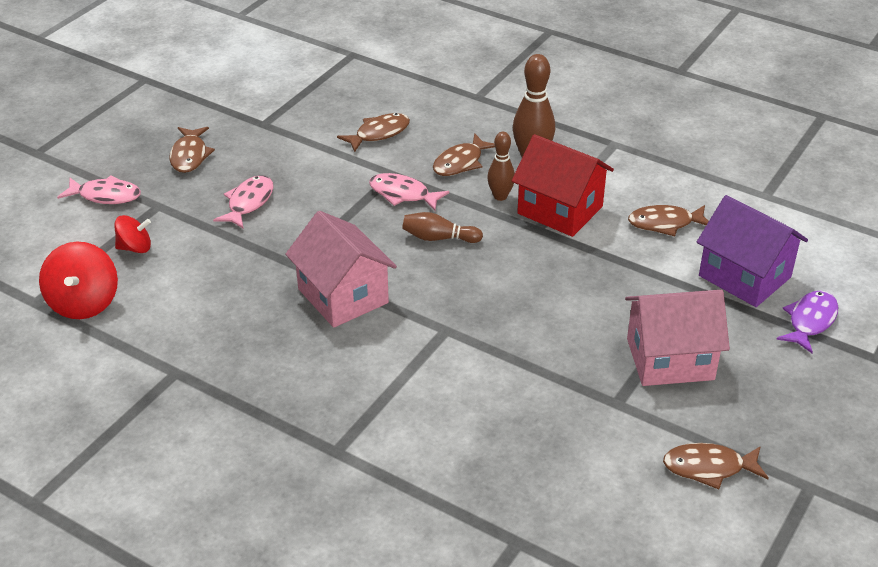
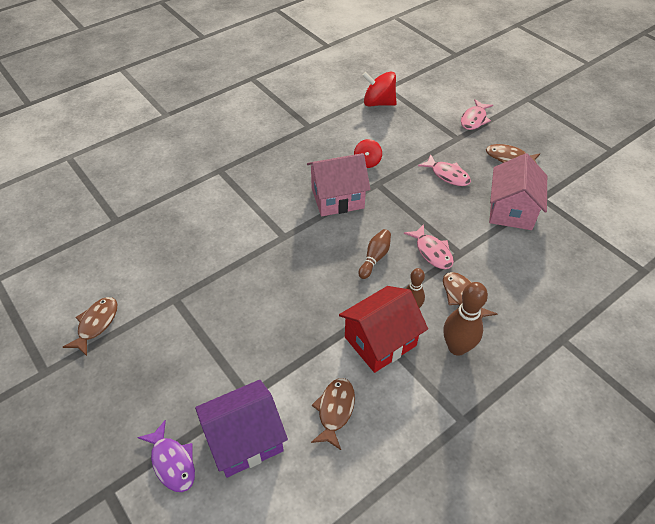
camera: 110 degrees right, 10 degrees up
red spinning top [114,215,151,253] -> red spinning top moved to [354,139,382,168]
brown fish [337,113,410,152] -> none
pink fish [369,173,450,210] -> pink fish turned 105 degrees clockwise [404,224,454,269]
pink house [625,290,730,386] -> pink house moved to [489,153,547,230]

